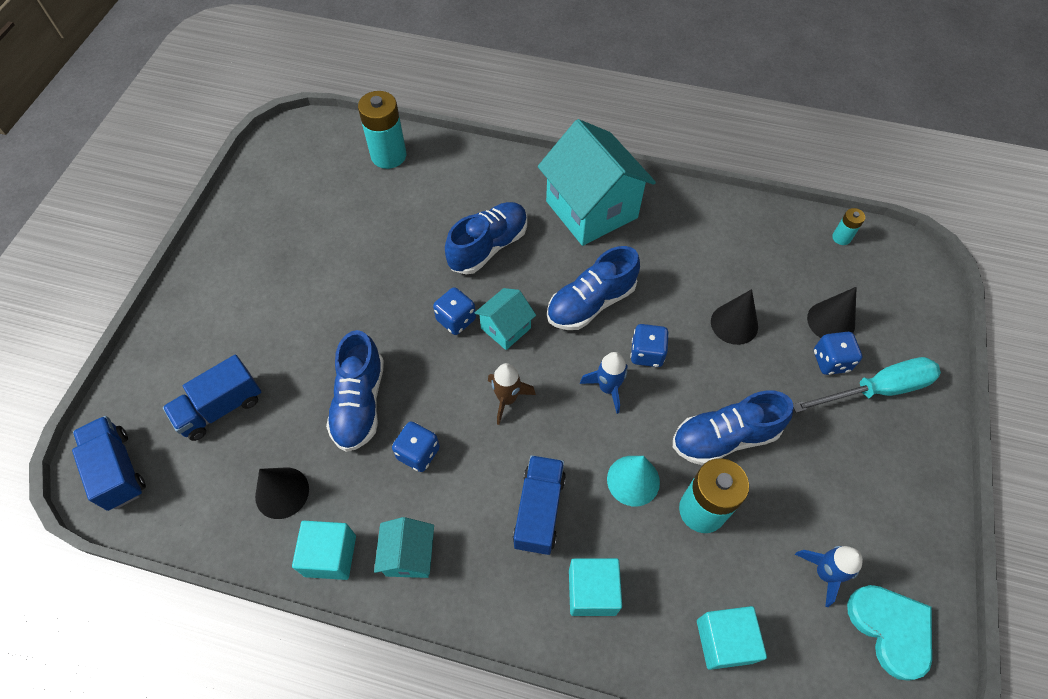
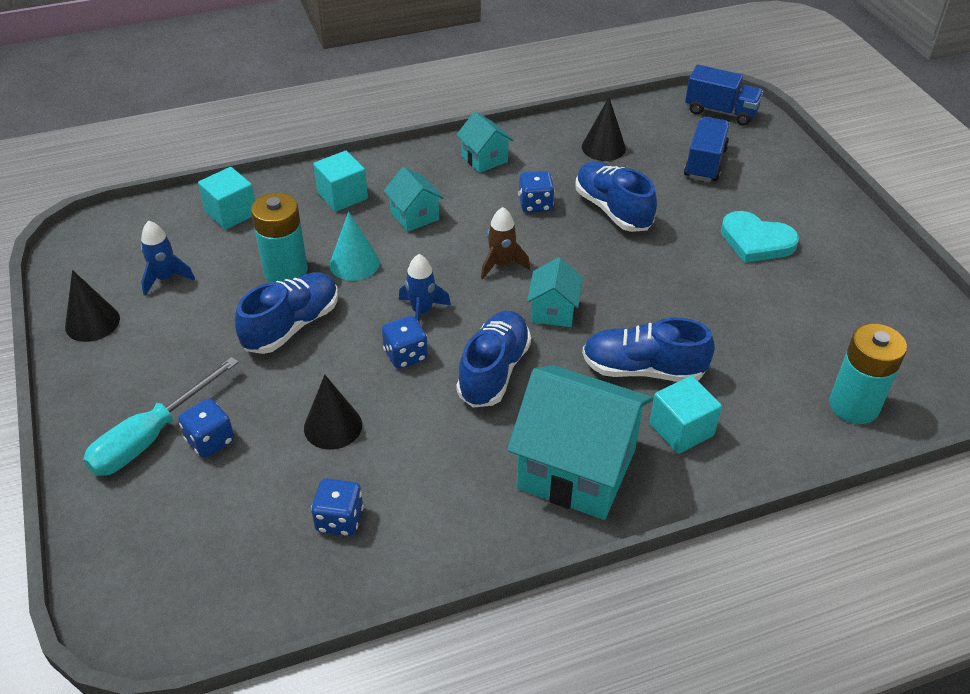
camera: 145 degrees right, 15 degrees down
turquoise cube [292,521,356,580] -> turquoise cube moved to [649,376,722,454]
blue dice [433,287,476,335] -> blue dice moved to [311,478,364,536]
blue shoe [445,202,527,275] -> blue shoe turned 90 degrees clockwise [582,318,715,382]
blue truck [513,455,566,555] -> turquoise house [384,167,444,232]
black cone [807,287,857,338] -> black cone moved to [65,270,120,342]
turquoise battery [832,208,865,245] -> none
turquoise heart [847,585,932,681] -> turquoise heart moved to [721,211,799,263]

